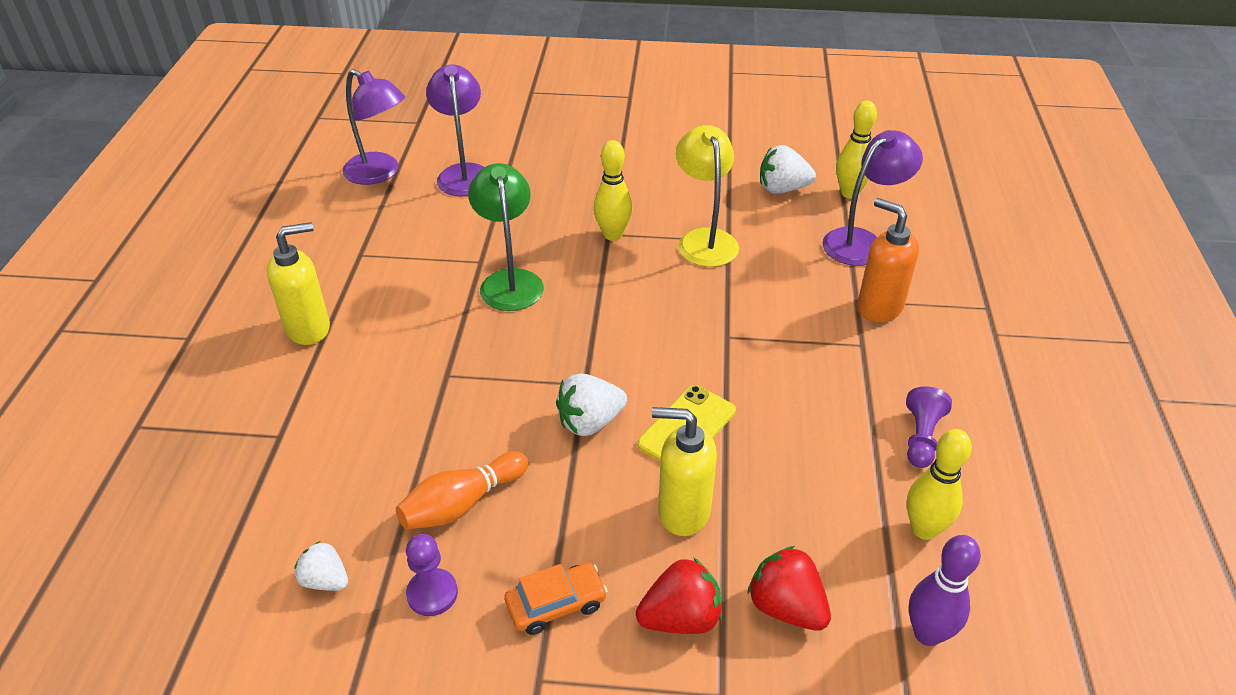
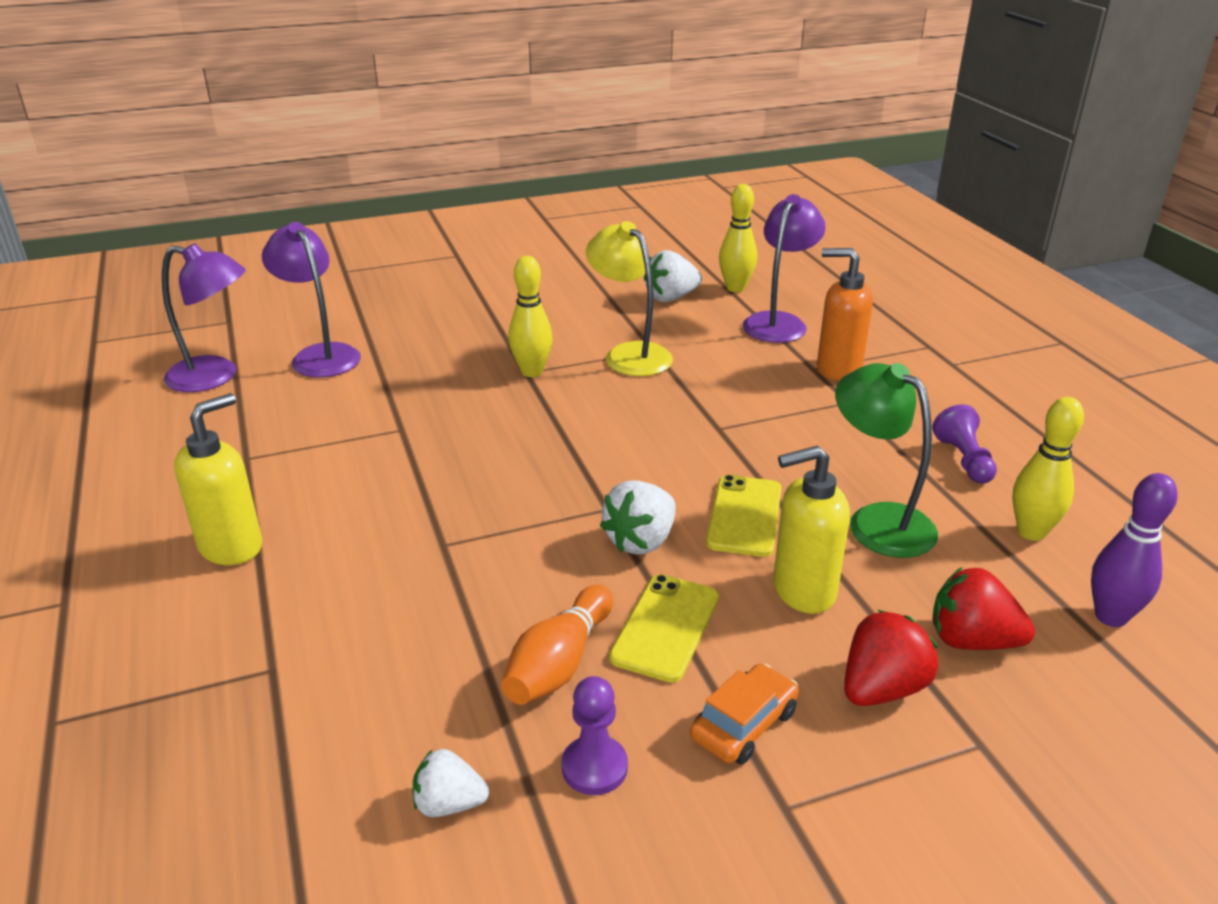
camera: 25 degrees left, 10 degrees down
green lamp [468,163,544,311] -> green lamp moved to [835,363,938,558]
none -> yellow phone [609,574,719,683]

